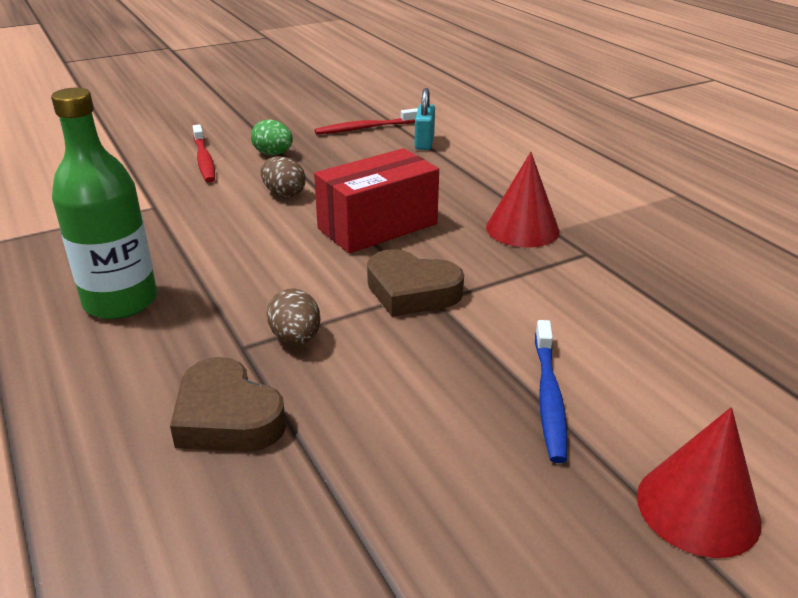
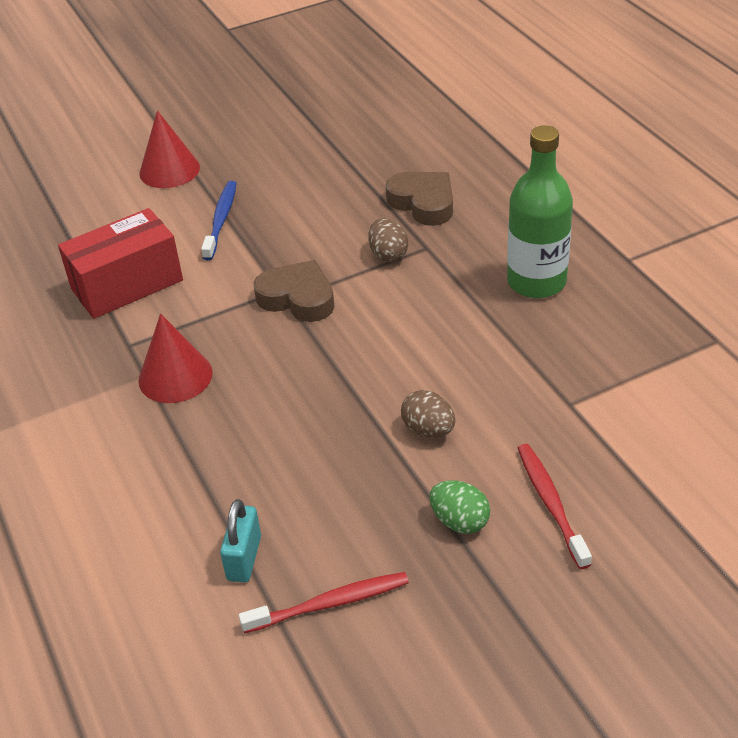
camera: 175 degrees left, 10 degrees up
red box [314,148,439,253] -> red box moved to [58,208,183,319]

